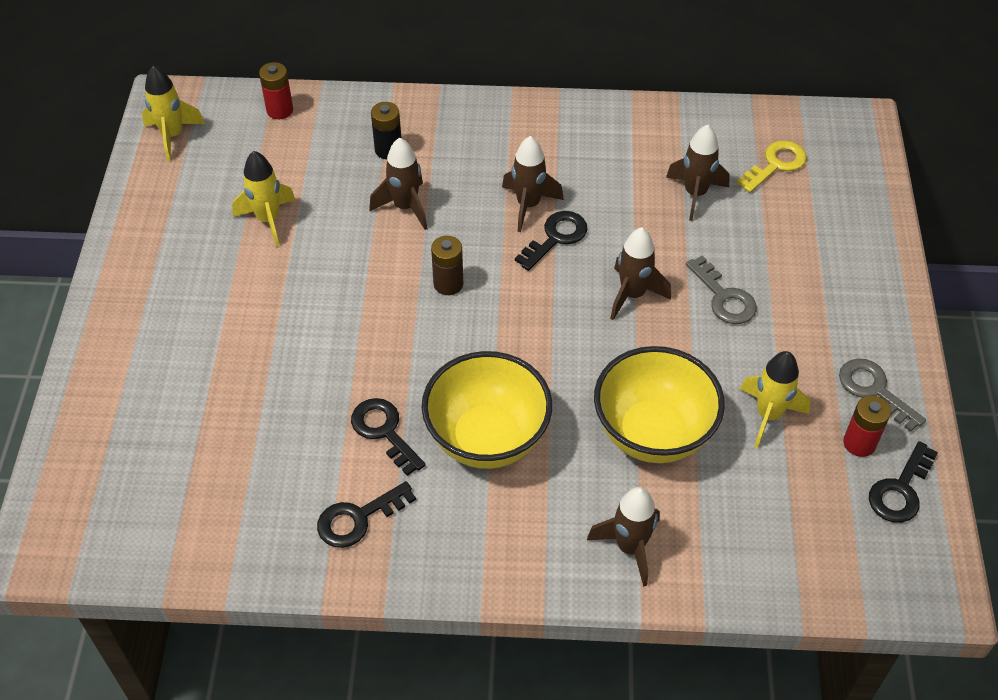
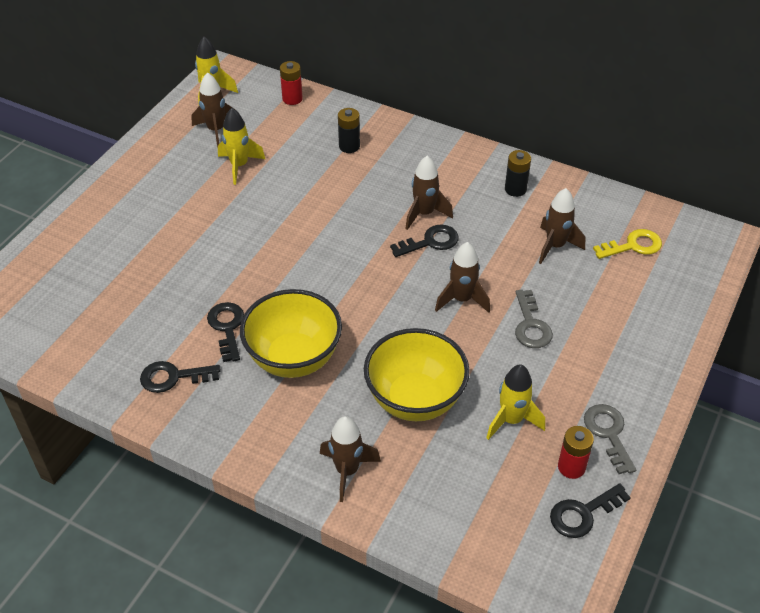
camera: 25 degrees right, 5 degrees down
brown rocket [369,138,428,230] -> brown rocket moved to [192,72,234,148]
brown battery [431,236,463,295] -> none
none -> black battery [505,150,531,197]

